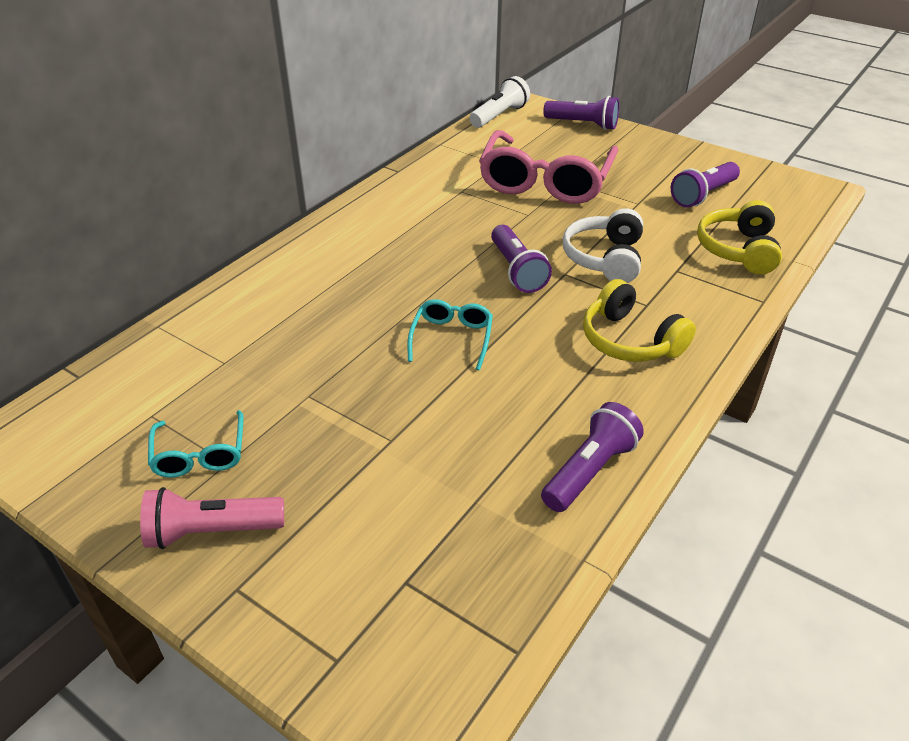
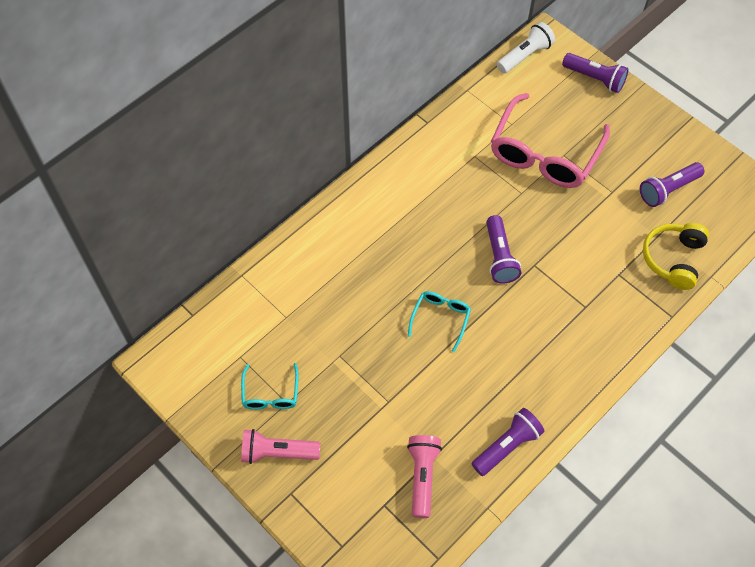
camera: 10 degrees right, 20 degrees up
white headphones [563,208,643,283] -> none
yellow headphones [583,279,696,362] -> none
none -> pink flashlight [407,435,442,518]

